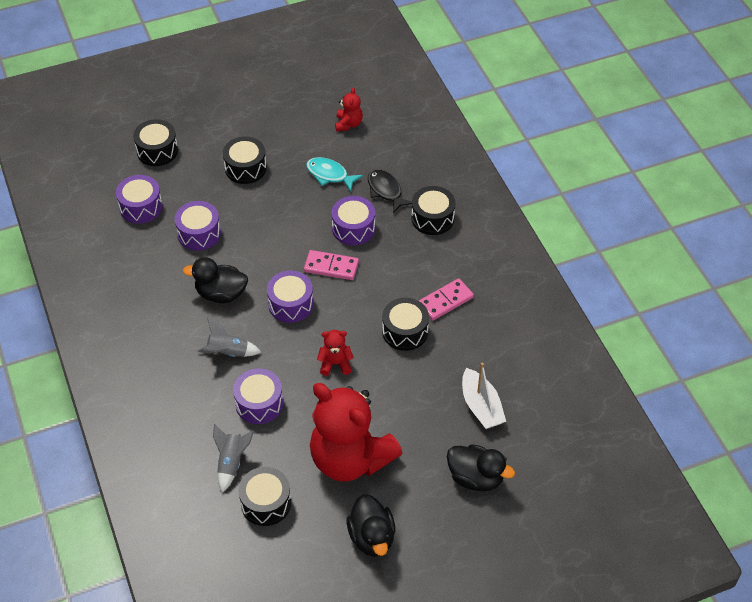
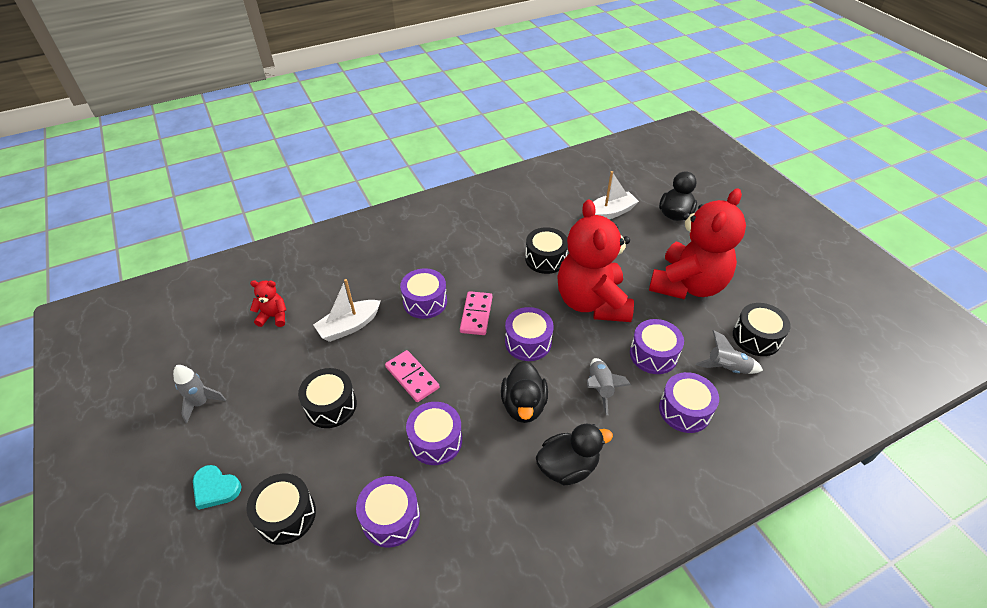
camera: 95 degrees left, 5 degrees down
turquoise fish [306,157,363,192] -> white boat [313,279,381,342]
red teddy bear [317,330,354,376] -> red teddy bear [557,199,634,322], size x2.45
black duck [347,494,396,557] -> black duck moved to [536,424,613,485]
black fish [368,169,412,213] -> none
black drum [411,186,456,235] -> none
pink domino [419,278,474,321] -> pink domino moved to [385,350,439,402]
none -> grey rocket [173,365,226,423]
none -> turquoise heart [193,465,242,510]
none -> purple drum [659,372,719,433]

